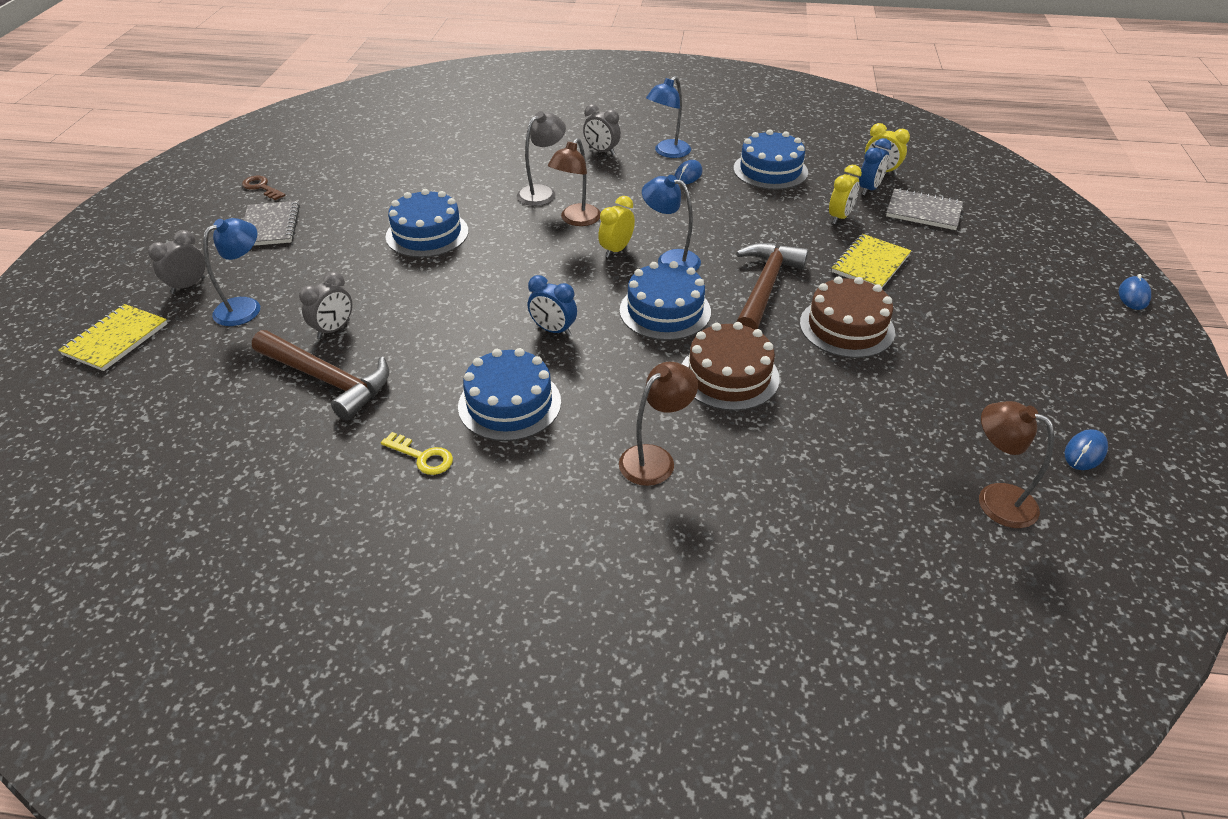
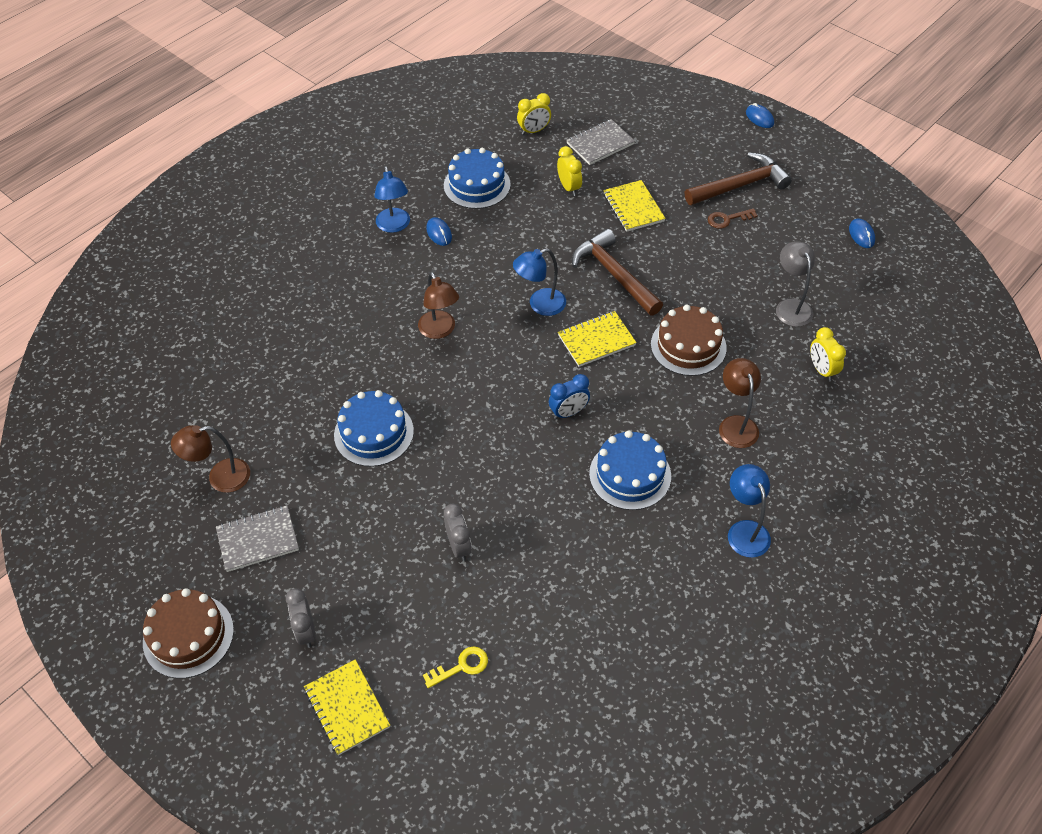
camera: 55 degrees left, 10 degrees up
blue lamp [203,218,260,326] -> blue lamp moved to [728,464,771,558]
brown key [242,176,286,200] -> brown key moved to [708,208,758,229]
grey notebook [244,201,300,246] -> grey notebook turned 45 degrees counterclockwise [216,505,299,572]
brown hammer [252,330,389,421] -> brown hammer moved to [685,152,792,205]
yellow key [381,432,453,475] -> yellow key moved to [423,646,488,688]
grey lamp [517,111,566,206] -> grey lamp moved to [776,242,815,327]
grey clock [583,104,621,155] -> none
yellow clock [598,196,635,258] -> yellow clock moved to [810,327,846,381]
blue cake [620,261,711,340] -> yellow notebook [558,311,637,367]
brown cake [800,276,895,358] -> brown cake moved to [143,588,234,678]
blue clock [859,138,892,195] -> none
brown lamp [979,401,1054,528] -> brown lamp moved to [171,425,250,493]

